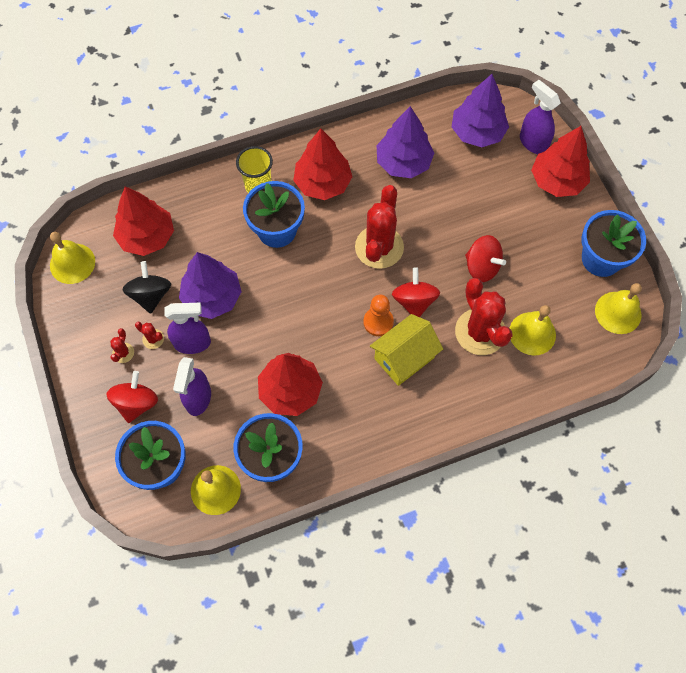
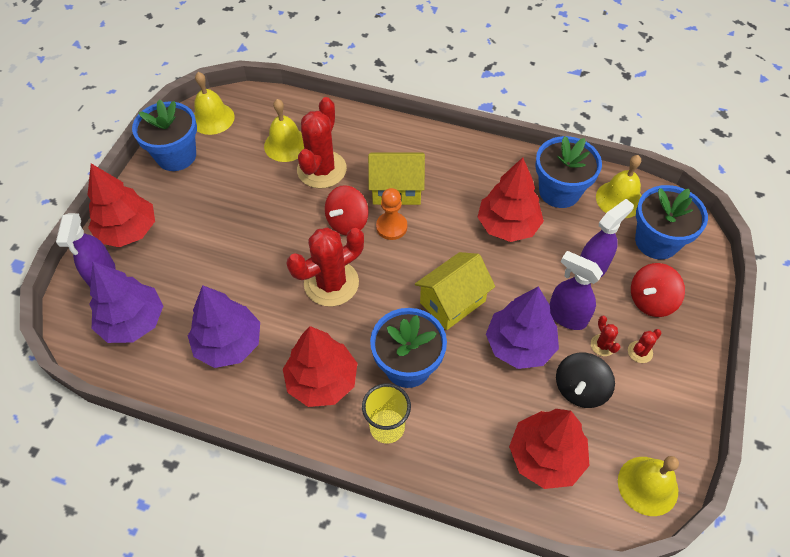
camera: 140 degrees left, 10 degrees down
red spinning top [465,235,506,282] -> none
none -> yellow house [415,252,495,330]

